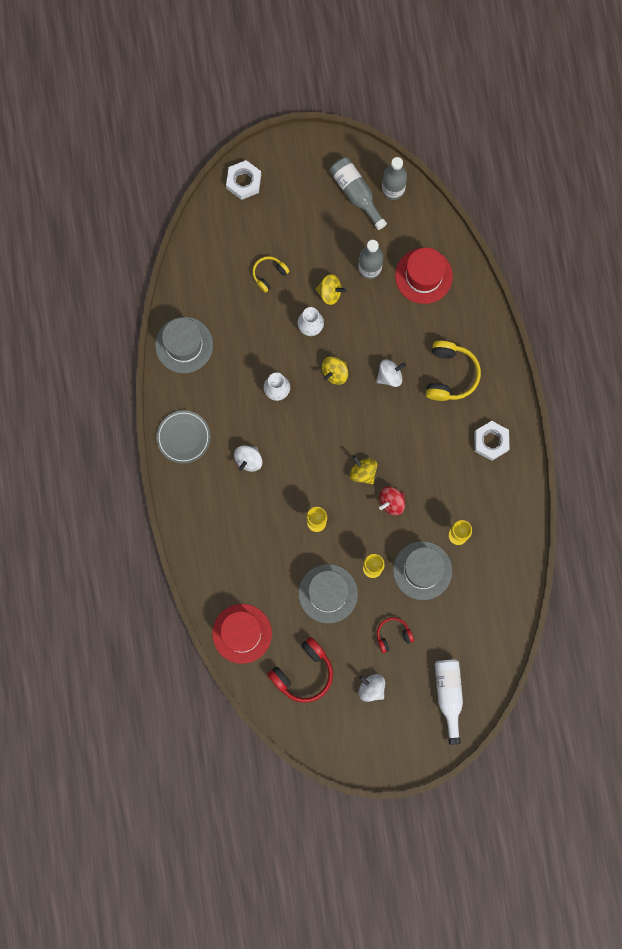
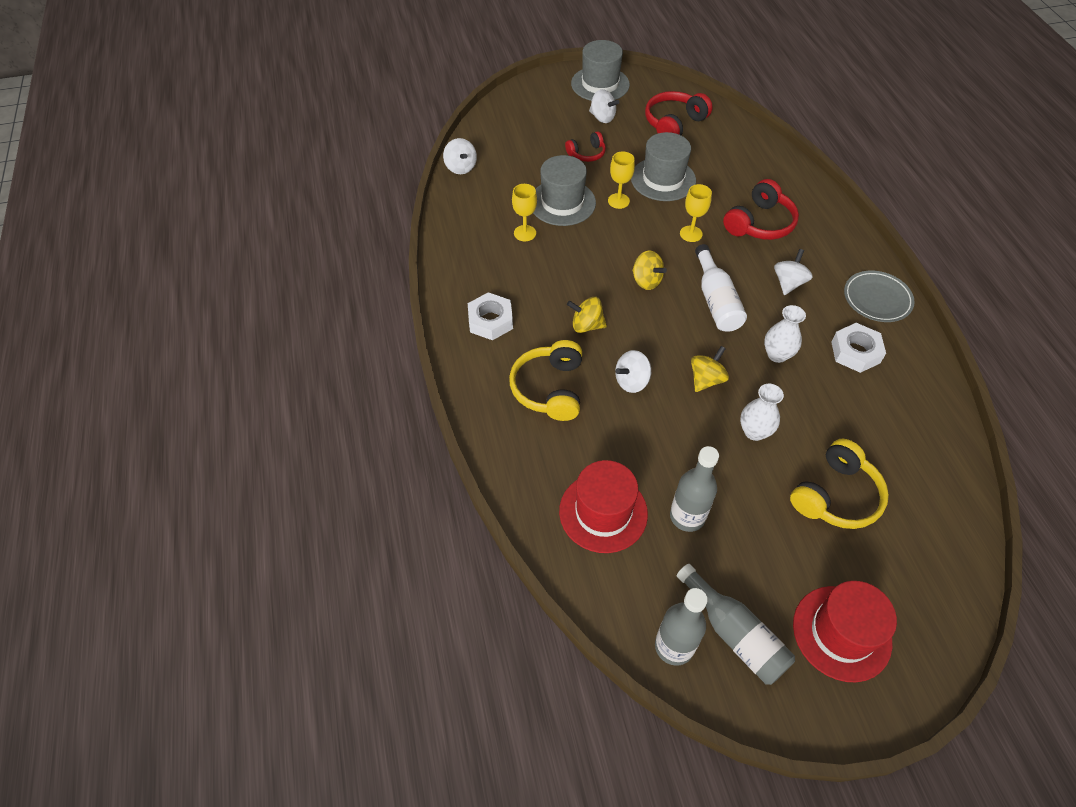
camera: 175 degrees right, 25 degrees down
grey hat [155,317,213,373] -> grey hat moved to [571,40,630,101]
red hat [212,604,272,664] -> red hat moved to [793,581,897,682]
white nut [226,160,261,200] -> white nut moved to [831,323,886,373]
yellow headphones [252,256,289,293] -> yellow headphones [790,439,889,529], size x1.70
yellow spinning top [316,274,346,305] -> yellow spinning top moved to [567,297,607,333]
red spinning top [379,487,405,516] -> none
white bottle [435,659,463,745] -> white bottle moved to [695,244,747,332]
none -> white spinning top [443,138,477,174]
none -> red headphones [723,179,799,240]

